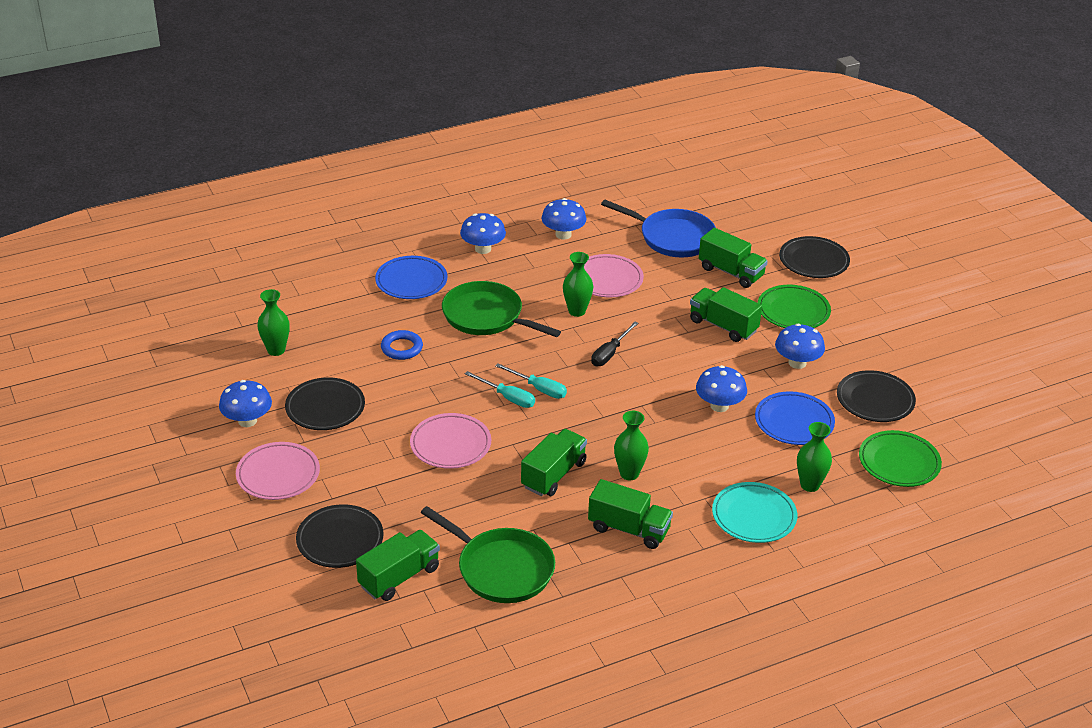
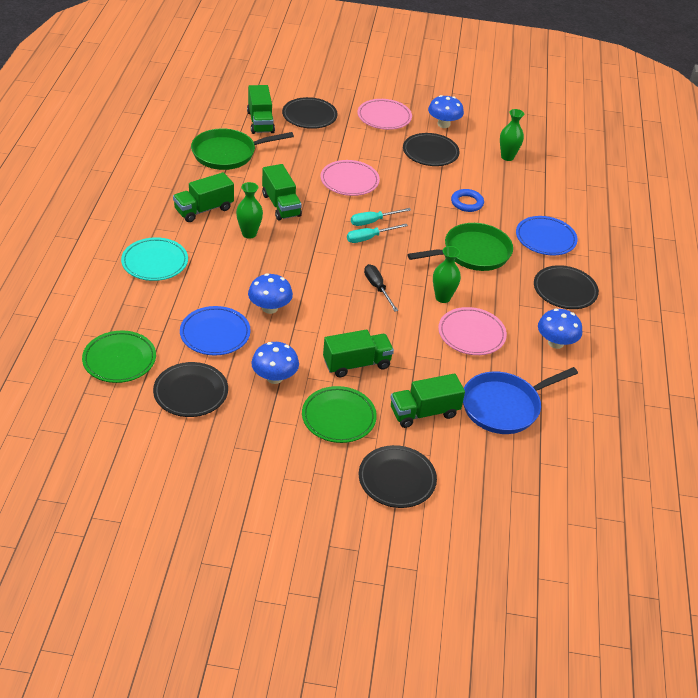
camera: 120 degrees right, 5 degrees up
blue mushroom [460,213,506,254] -> black plate [534,265,599,309]
green vase [797,422,832,492] -> none

